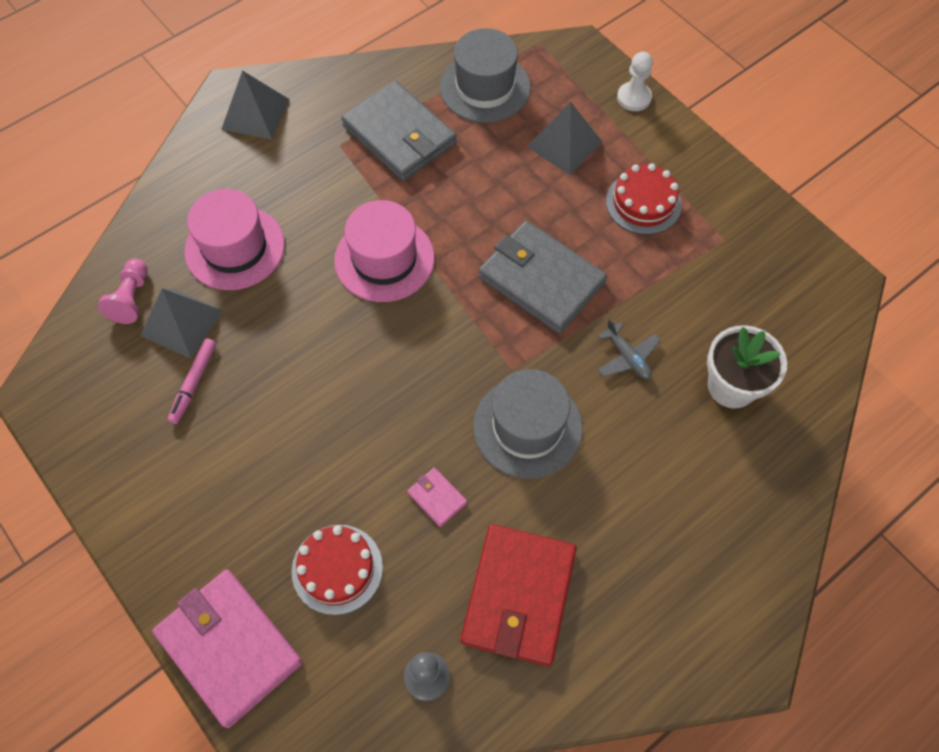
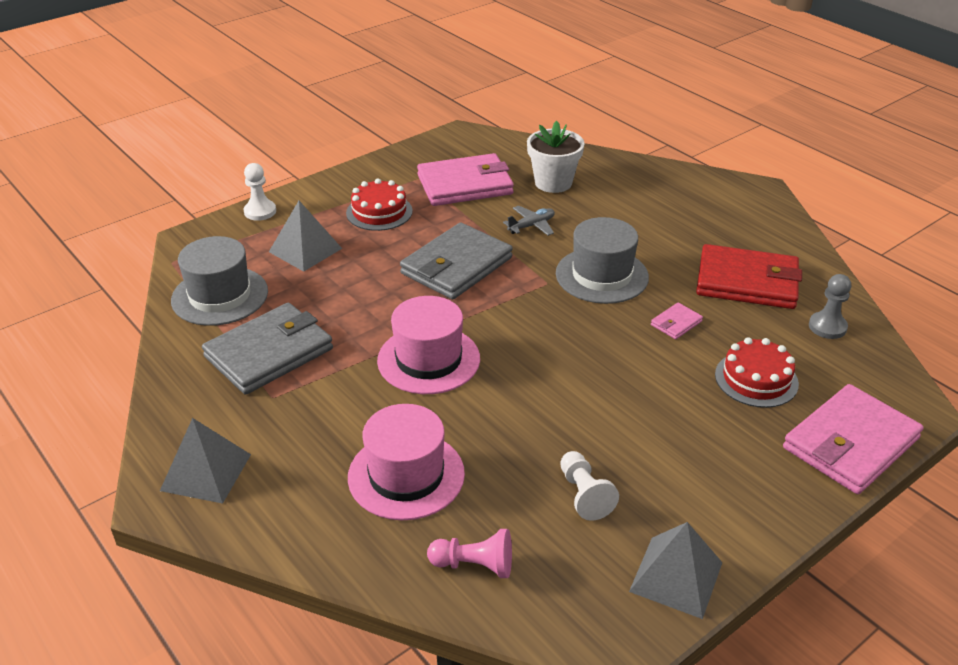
camera: 90 degrees left, 25 degrees down
grey pyramid [140,288,223,359] -> grey pyramid moved to [629,522,723,619]
pink marker [168,339,216,424] -> white pawn [560,451,619,521]
none -> pink wallet [417,153,514,206]

